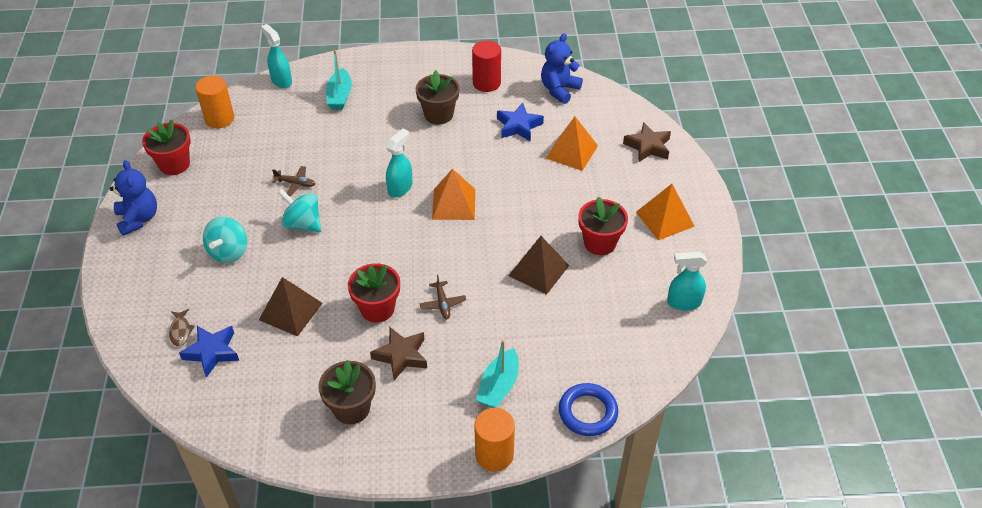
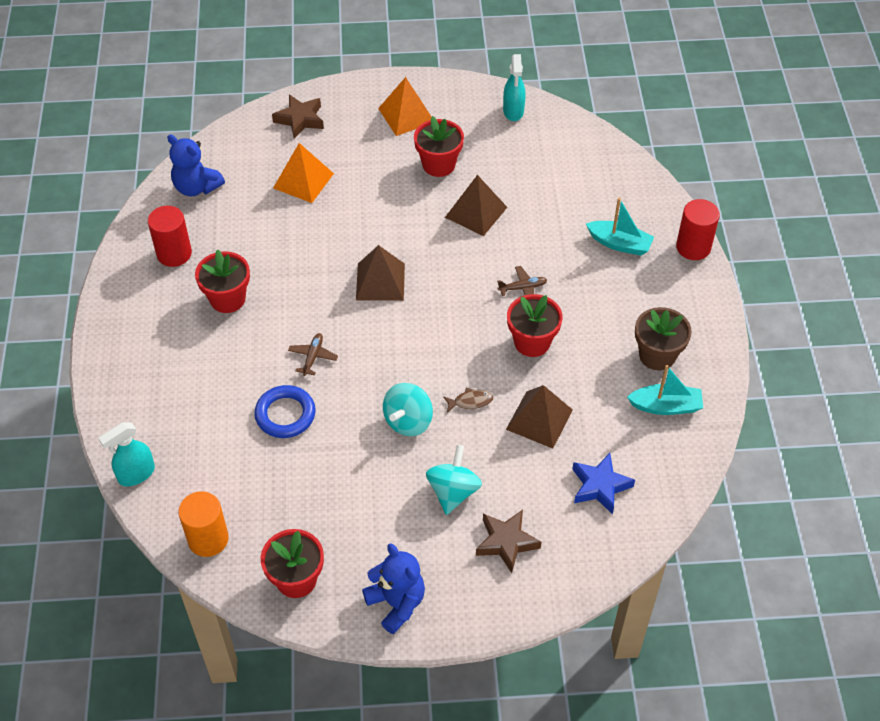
camera: 90 degrees left, 5 degrees up
blue teddy bear [110,160,157,236] -> blue teddy bear turned 75 degrees clockwise [362,543,425,635]
brown fish [169,309,195,346] -> brown fish moved to [443,388,493,413]
turquoise spinning top [203,217,247,263] -> turquoise spinning top turned 90 degrees counterclockwise [426,445,482,515]
brown plane [272,166,315,196] -> brown plane moved to [288,333,338,376]
turquoise boat [326,50,352,110] -> turquoise boat moved to [627,365,703,415]
brown star [370,327,427,380] -> brown star moved to [476,510,541,573]
turquoise spray bottle [386,129,412,197] -> none
brown flower pot [415,70,460,125] -> red flower pot [195,249,250,313]
orange pyramid [432,169,475,220] -> brown pyramid [356,245,405,301]
orange cylinder [474,408,515,471] -> red cylinder [676,199,720,260]
blue star [497,103,544,142] -> none
blue ring [559,383,618,436] -> blue ring moved to [254,385,316,438]

